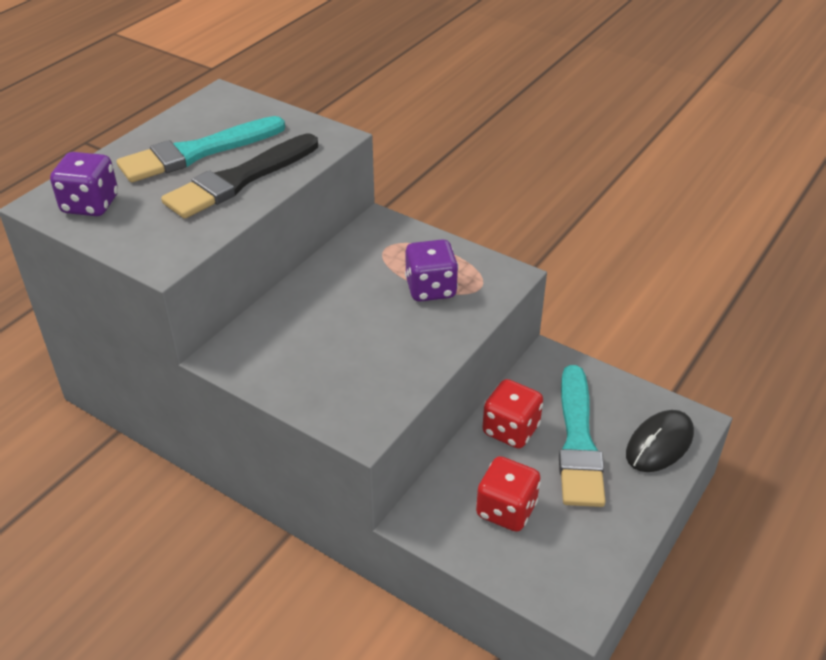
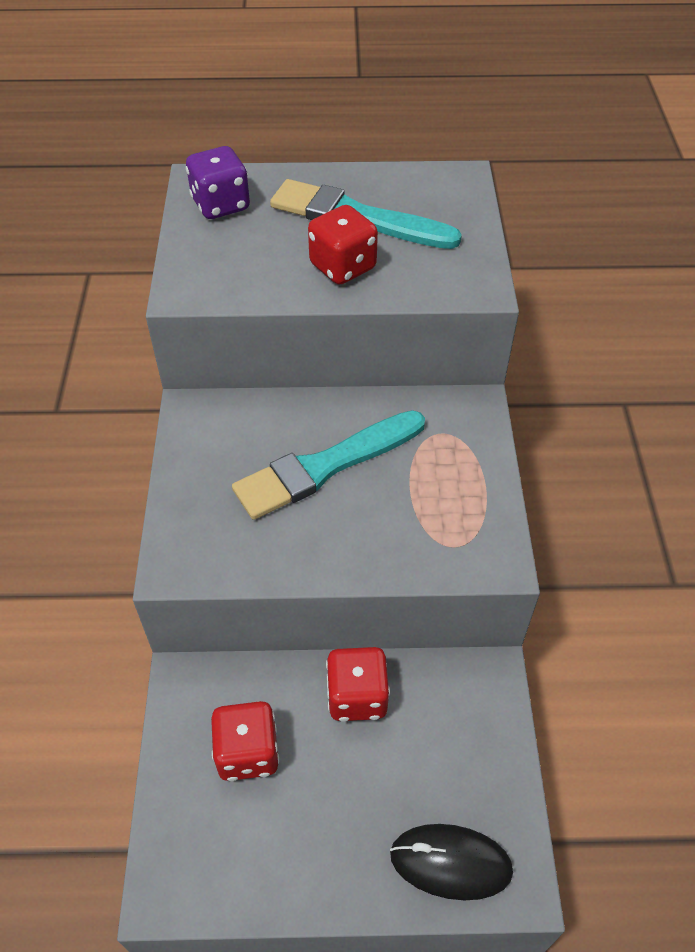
camera: 55 degrees right, 10 degrees up
black brush [161,133,318,219] -> red dice [308,205,378,284]
purple dice [405,239,459,302] -> none
turquoise brush [559,365,606,507] -> turquoise brush moved to [232,410,425,520]

